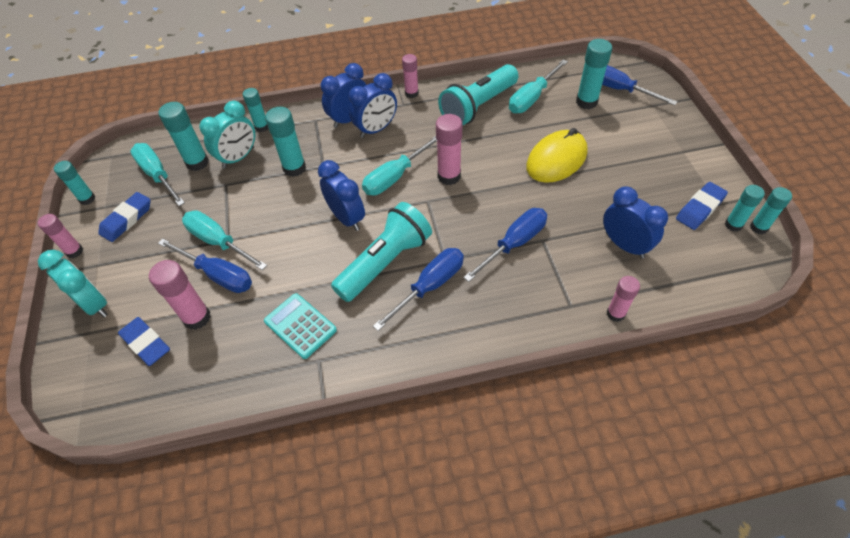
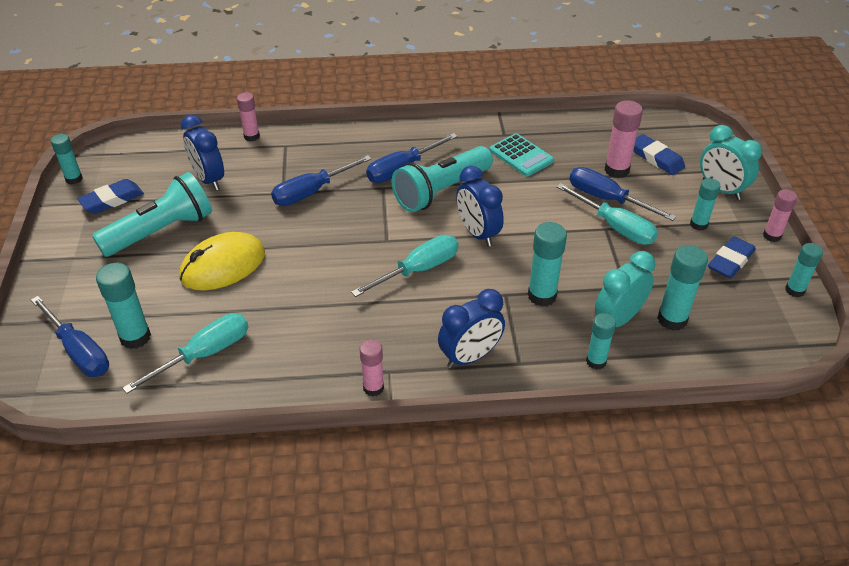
camera: 175 degrees left, 10 degrees down
turquoise screwdriver [130,143,185,206] -> none
blue clock [349,73,397,138] -> none
pink glue stick [436,114,462,185] -> none
turquoise flashlight [438,64,518,126] -> turquoise flashlight moved to [92,172,212,257]
turquoise glue stick [725,185,765,232] -> turquoise glue stick moved to [690,178,721,231]

